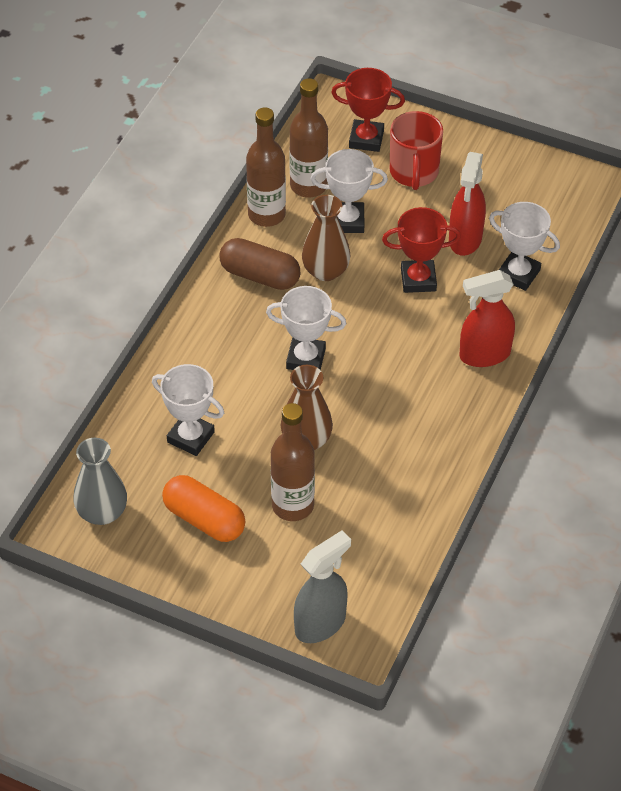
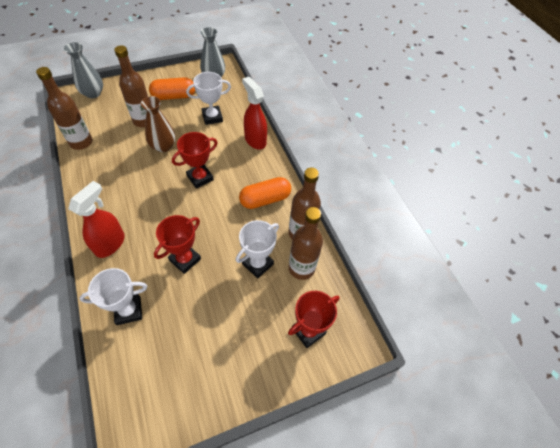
camera: 130 degrees right, 5 degrees up
brown capsule [220,238,300,290] -> orange capsule [239,177,291,209]
white trophy [266,286,346,370] -> red trophy [172,132,218,189]
grey spray bottle [294,530,351,643] -> grey vase [64,42,103,98]
brown vase [302,195,350,281] -> none
red mug [390,111,443,190] -> none
red spray bottle [449,152,486,256] -> red spray bottle moved to [242,77,267,149]
none -> brown bottle [36,67,93,150]

